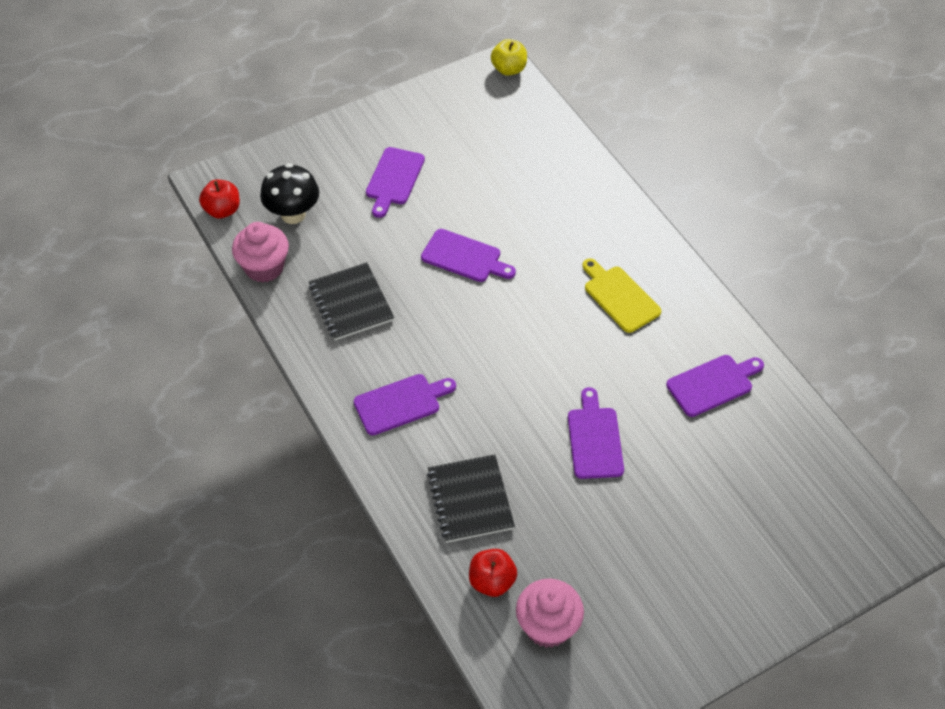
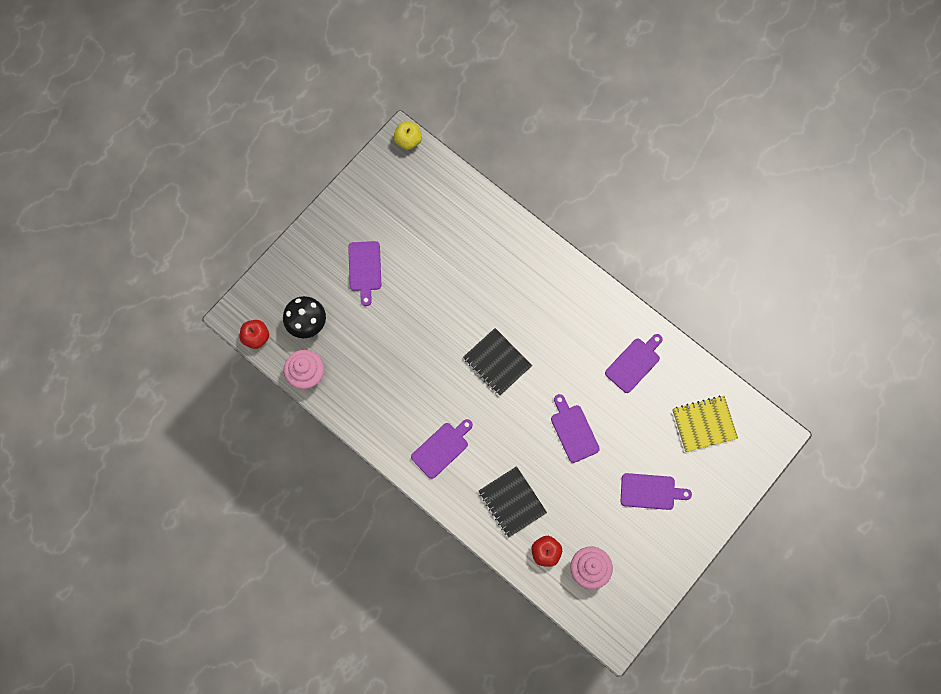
camera: 20 degrees left, 20 degrees up
black notebook [308,262,394,341] -> black notebook moved to [463,328,532,395]
purple cutting board [421,229,516,282] -> purple cutting board moved to [621,473,692,510]
yellow cutting board [582,258,661,333] -> none
none -> yellow notebook [672,396,738,452]

